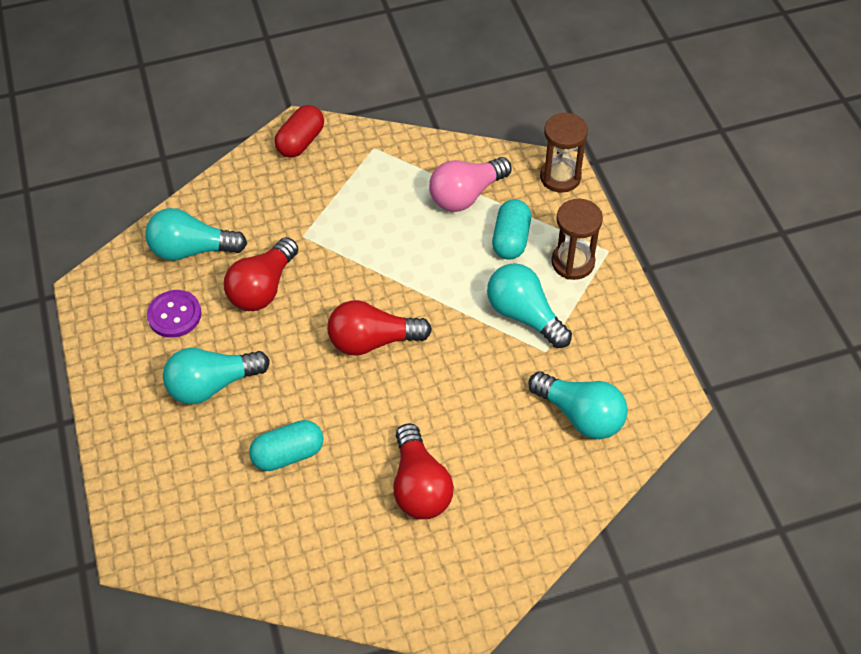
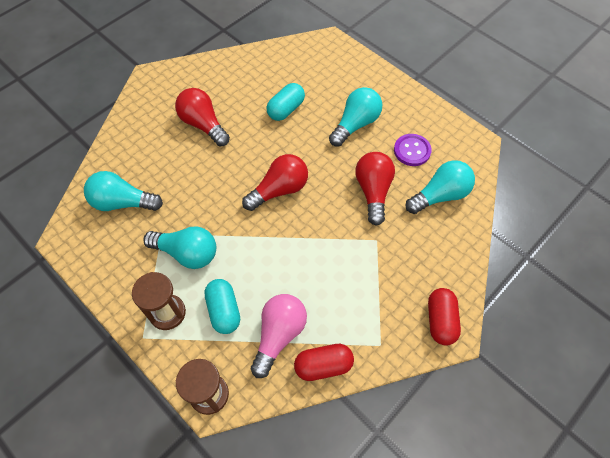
camera: 150 degrees right, 5 degrees up
none -> red capsule [294,344,354,381]

